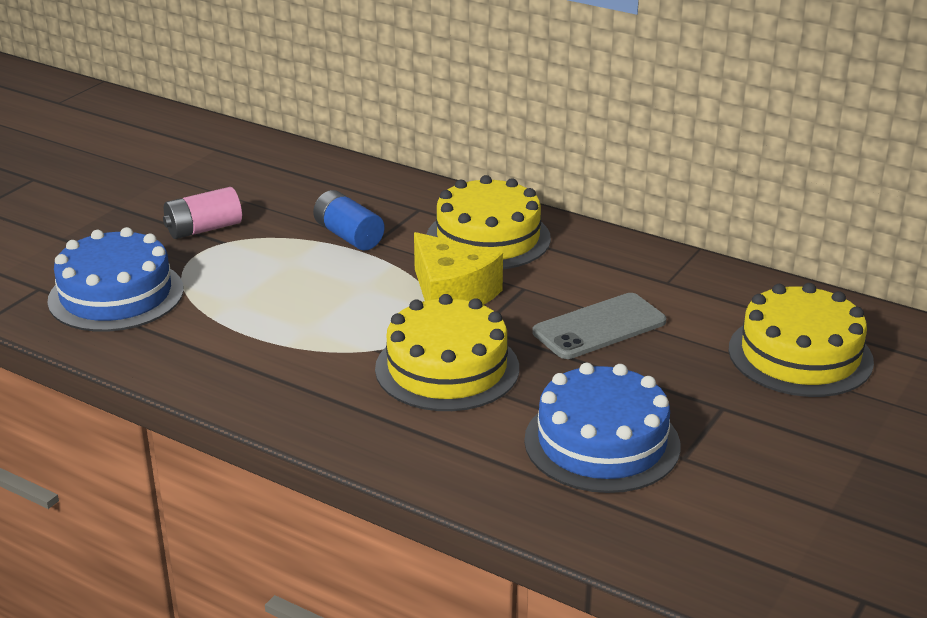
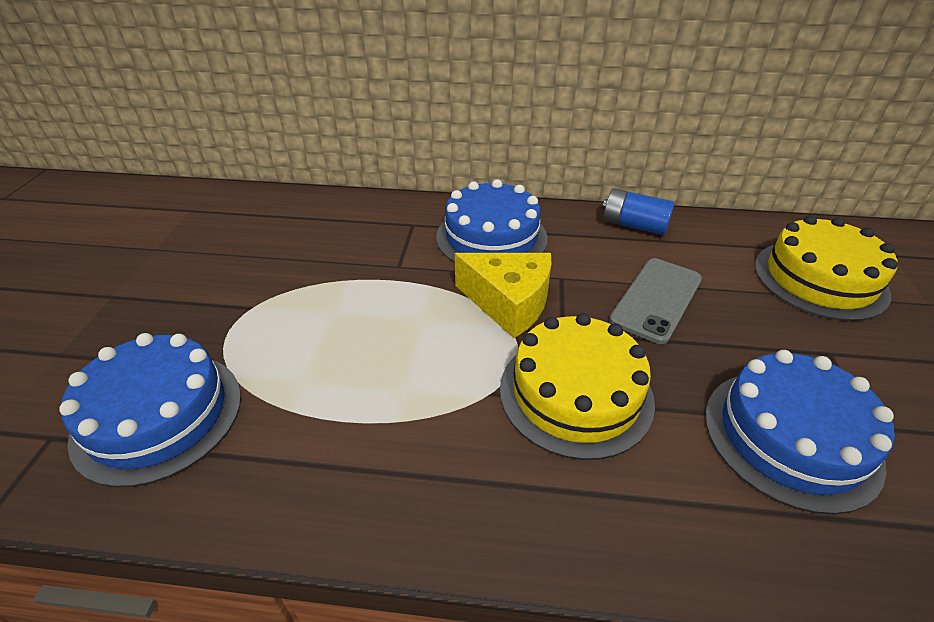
camera: 25 degrees left, 10 degrees up
pink battery [163,187,242,239] -> none
blue battery [313,190,385,251] -> blue battery moved to [602,188,675,235]
yellow cake [426,175,551,269] -> blue cake [436,179,548,263]

